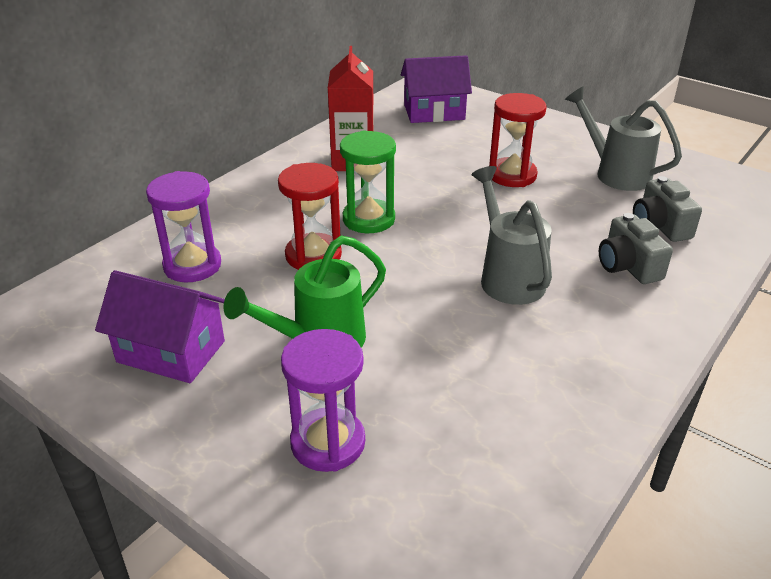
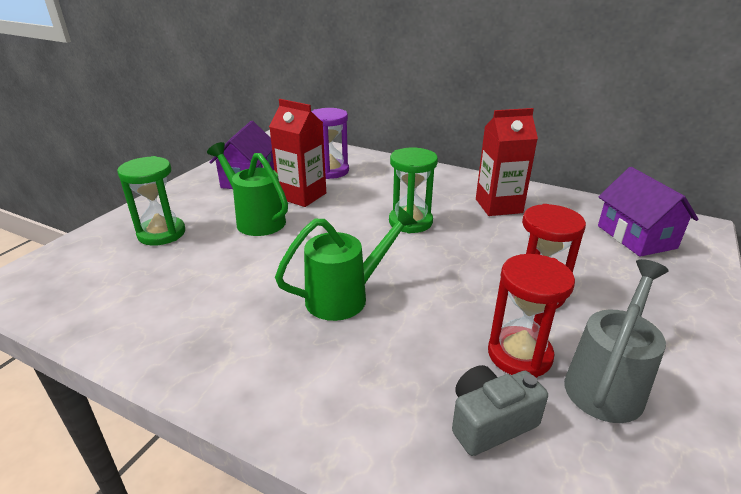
camera: 80 degrees right, 5 degrees down
red hourglass [278,163,342,270] -> red hourglass moved to [488,254,575,378]
purple hourglass [281,329,365,472] -> green hourglass [117,156,185,246]
grey watering can [471,166,552,305] -> green watering can [275,206,417,321]
grey camera [599,213,673,284] -> none
none -> red carton [269,99,326,207]

